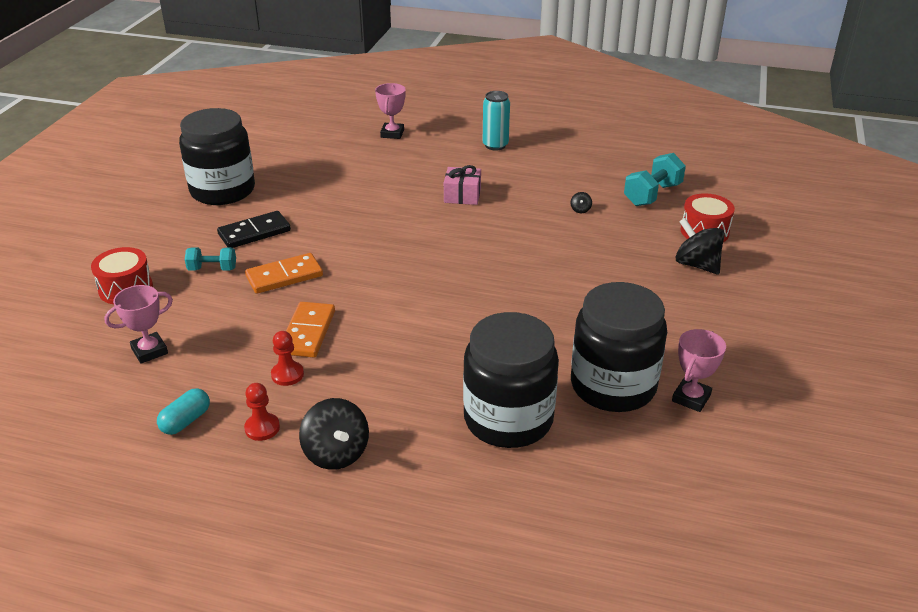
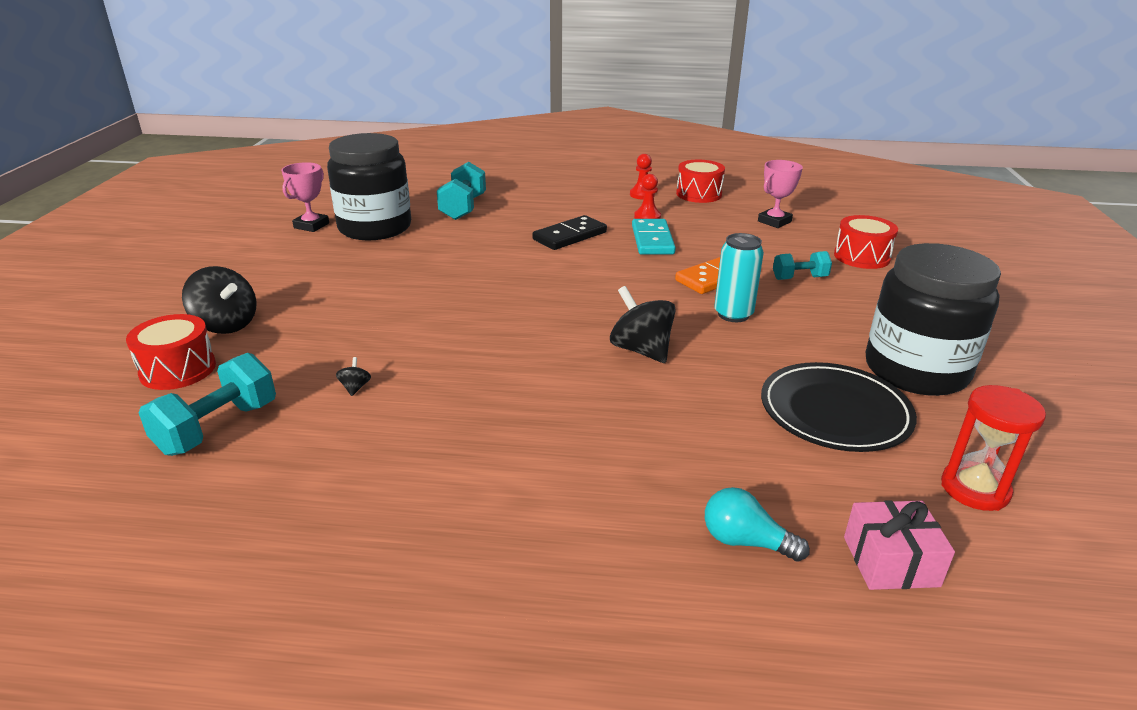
camera: 170 degrees right, 5 degrees down
turquoise capsule [157,388,210,435] -> red drum [676,160,725,203]
black domino [217,211,291,248] -> black domino moved to [532,215,607,250]
orange domino [286,302,335,358] -> turquoise domino [632,219,676,255]
black spinning top [299,398,369,470] -> black spinning top moved to [610,286,676,363]
pink trophy [375,83,406,139] -> turquoise light bulb [705,487,810,562]
pink gift [444,165,481,205] -> pink gift moved to [844,500,955,590]
black jar [463,312,559,448] -> turquoise dumbbell [437,162,486,220]
turquoise can [483,91,510,151] -> turquoise can moved to [714,233,764,322]
none -> black plate [761,362,917,452]
none -> red hourglass [941,385,1046,511]

